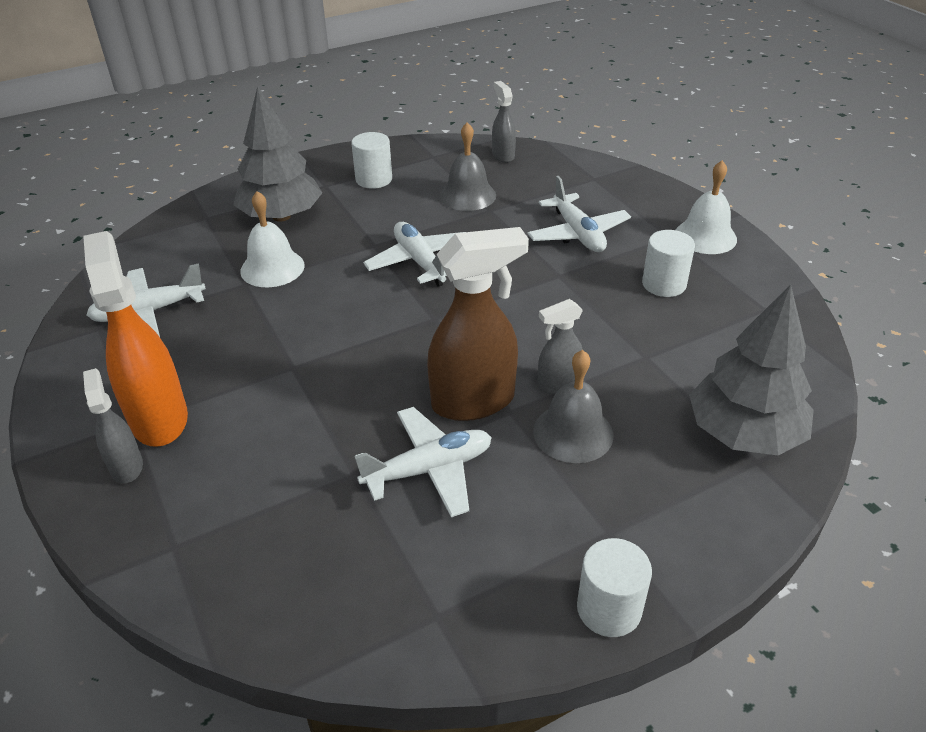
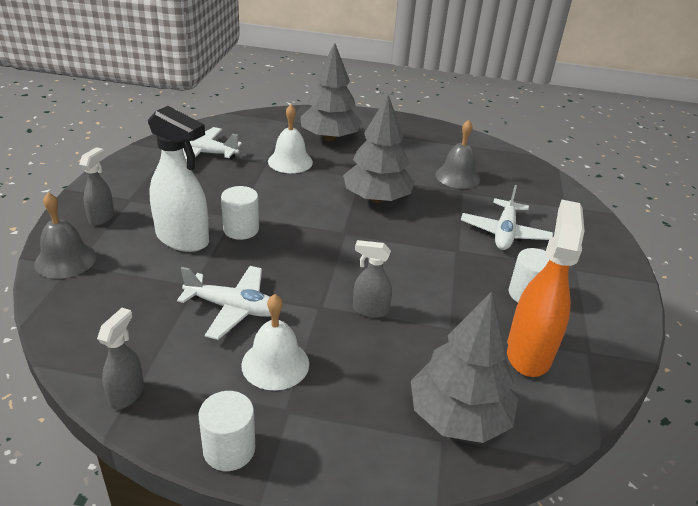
camera: 35 degrees right, 5 degrees down
orange spray bottle [83,231,188,447] -> orange spray bottle moved to [507,199,585,377]
white cylinder [351,132,392,189] -> white cylinder moved to [221,186,259,240]
white plane [363,222,464,287] -> grey tree [343,95,415,203]
brown spray bottle [427,227,529,421] -> none
grey spray bottle [492,81,516,163] -> grey spray bottle moved to [97,308,144,410]
grey bell [533,350,613,463] -> grey bell moved to [34,193,96,279]
white bell [676,160,737,254] -> white bell moved to [241,294,309,391]
none -> white spray bottle [148,106,209,252]

